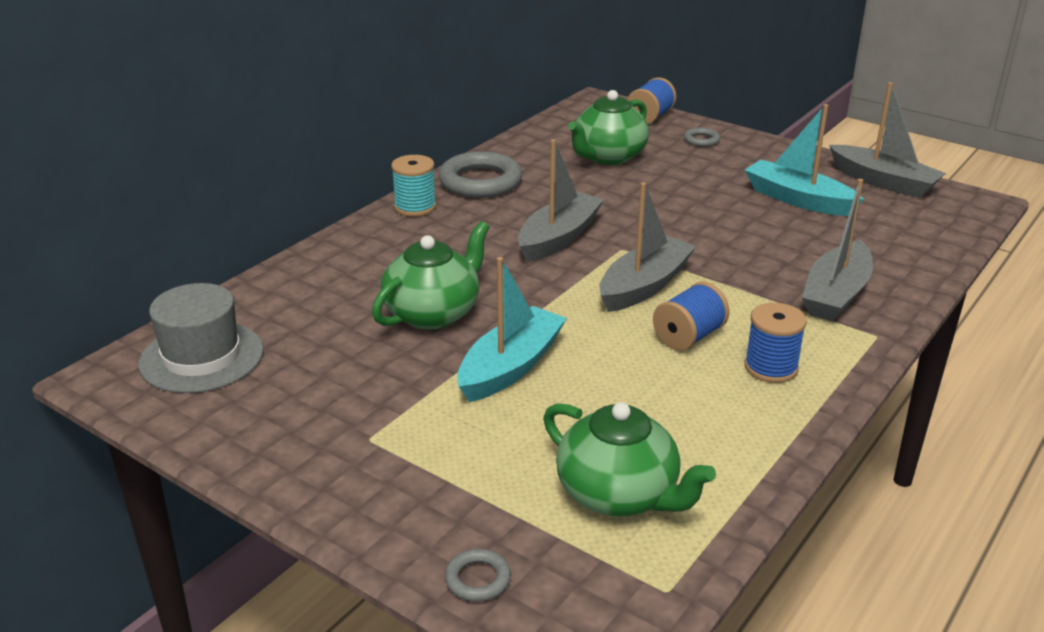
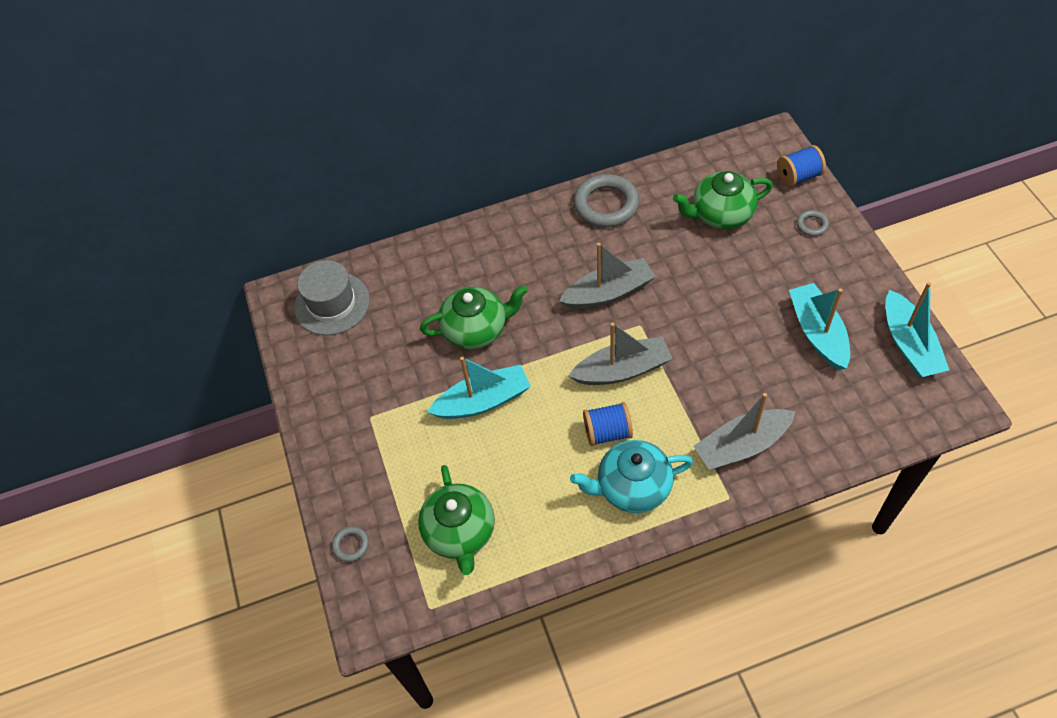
camera: 40 degrees right, 25 degrees up
turquoise spool [391,155,436,217] -> none
blue spool [744,303,807,383] -> turquoise teapot [570,440,693,513]
grey boat [829,82,946,198] -> turquoise boat [886,282,949,377]

